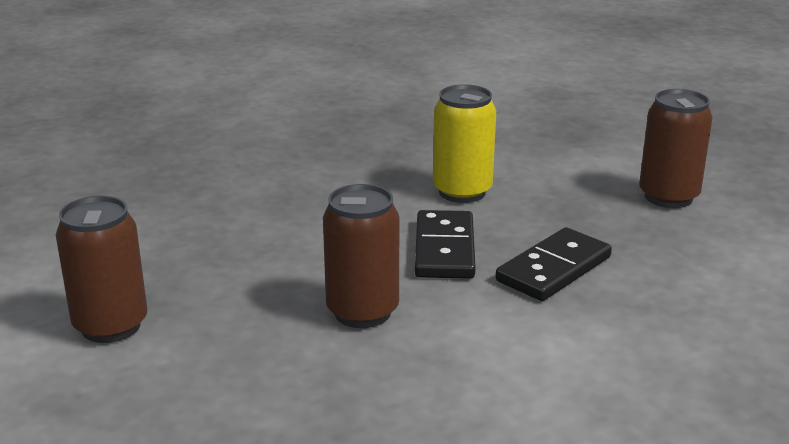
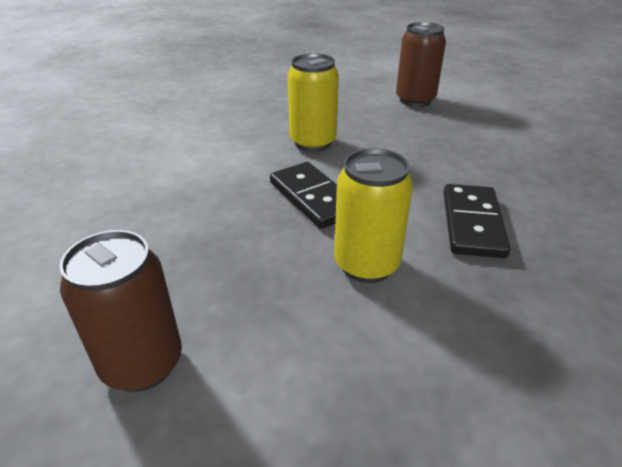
camera: 145 degrees right, 10 degrees up
brown can [323,184,399,328] -> yellow can [288,53,339,152]
black domino [496,227,612,301] -> black domino moved to [444,184,510,258]

